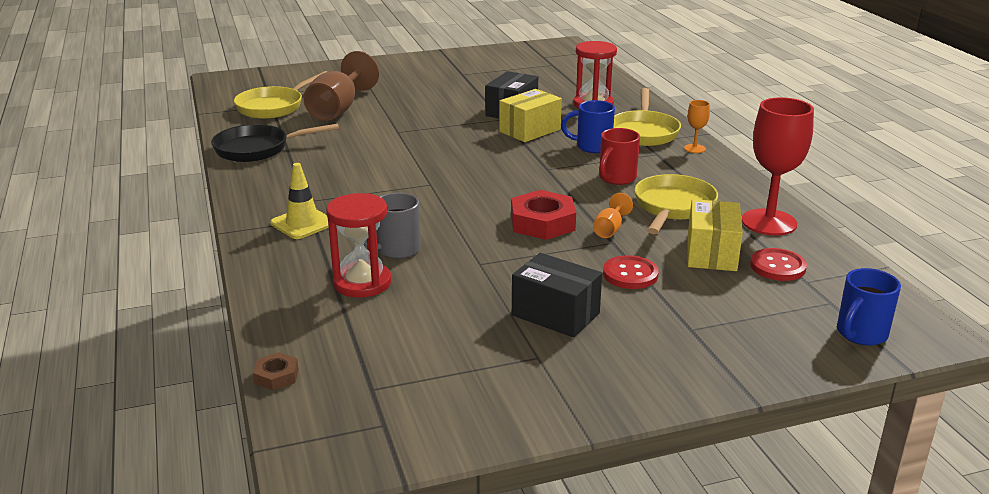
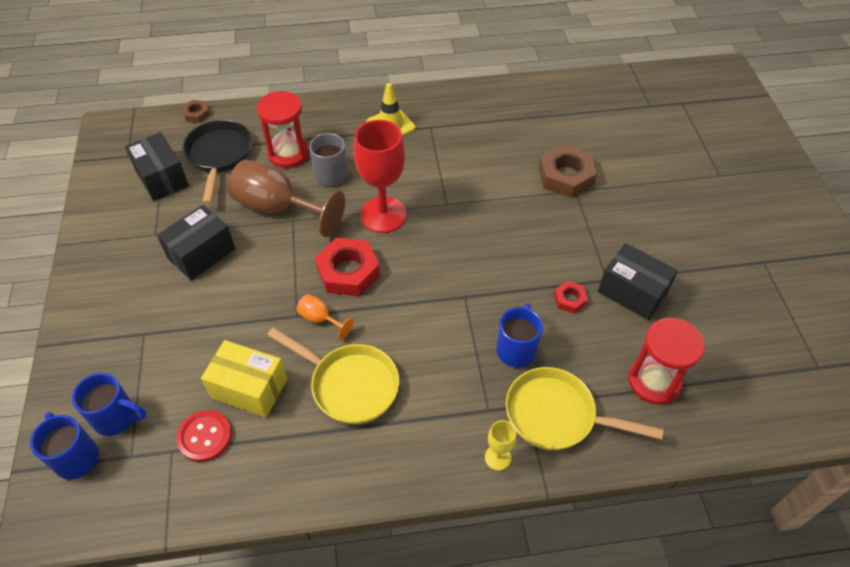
camera: 100 degrees right, 25 degrees up
black pan [211,124,339,162] -> black pan moved to [182,120,252,205]
yellow pan [234,71,328,119] -> none
brown goblet [303,51,379,121] -> brown goblet moved to [228,159,345,237]
yellow box [499,89,562,142] -> red nut [554,281,588,313]
red mug [599,128,640,185] -> none
red button [603,255,659,289] -> none
orange goblet [684,100,710,153] -> yellow goblet [485,420,516,471]
red goblet [742,97,814,236] -> red goblet moved to [354,120,407,233]
none -> blue mug [72,373,146,436]
none -> black box [125,132,189,201]
none -> brown nut [539,144,597,198]

